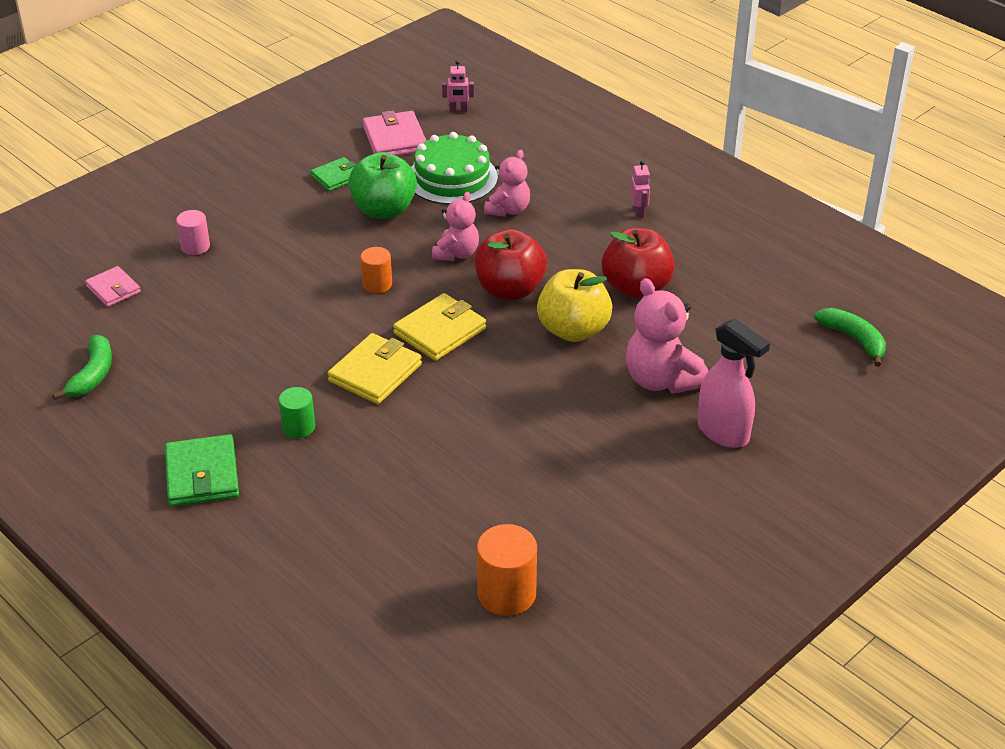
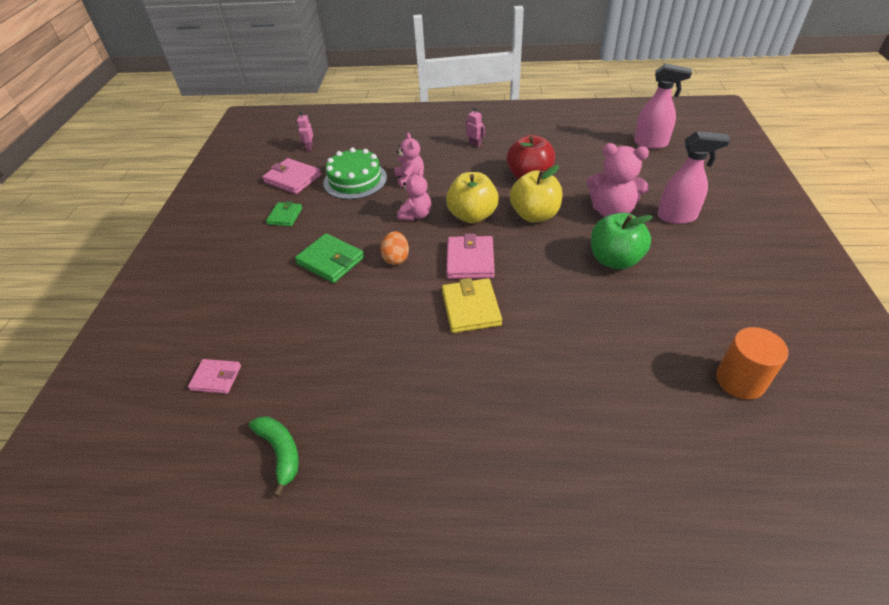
camera: 40 degrees left, 5 degrees up
green wallet [165,434,239,507] -> green wallet moved to [295,233,364,283]
pink cylinder [176,210,210,255] -> none
green cylinder [279,387,315,438] -> none
green apple [348,152,417,219] -> green apple moved to [591,213,653,269]
orange cylinder [360,247,392,293] -> orange egg [381,231,409,265]
yellow wallet [393,293,486,361] -> pink wallet [446,234,495,279]
pink teddy bear [432,192,479,261] -> pink teddy bear turned 45 degrees clockwise [397,169,431,221]
pink robot [442,60,474,112] -> pink robot turned 135 degrees clockwise [297,111,313,151]
red apple [475,229,547,300] -> yellow apple [446,172,499,223]
green banana [814,308,886,366] -> pink spray bottle [634,64,692,149]

